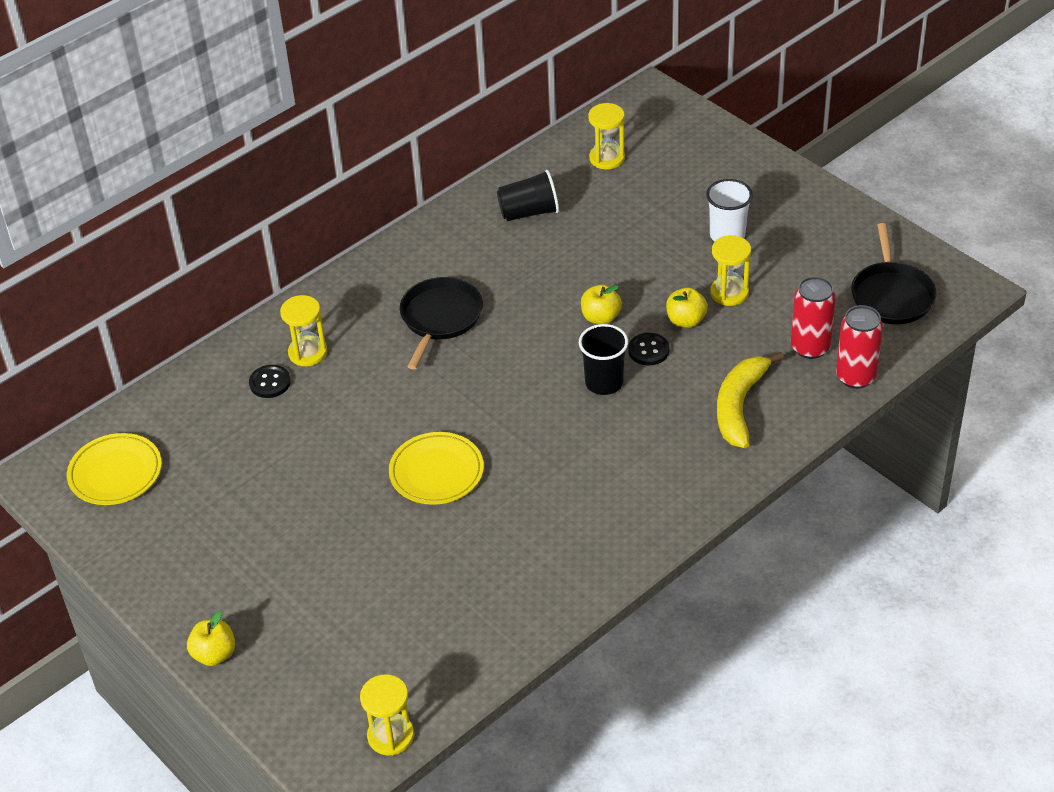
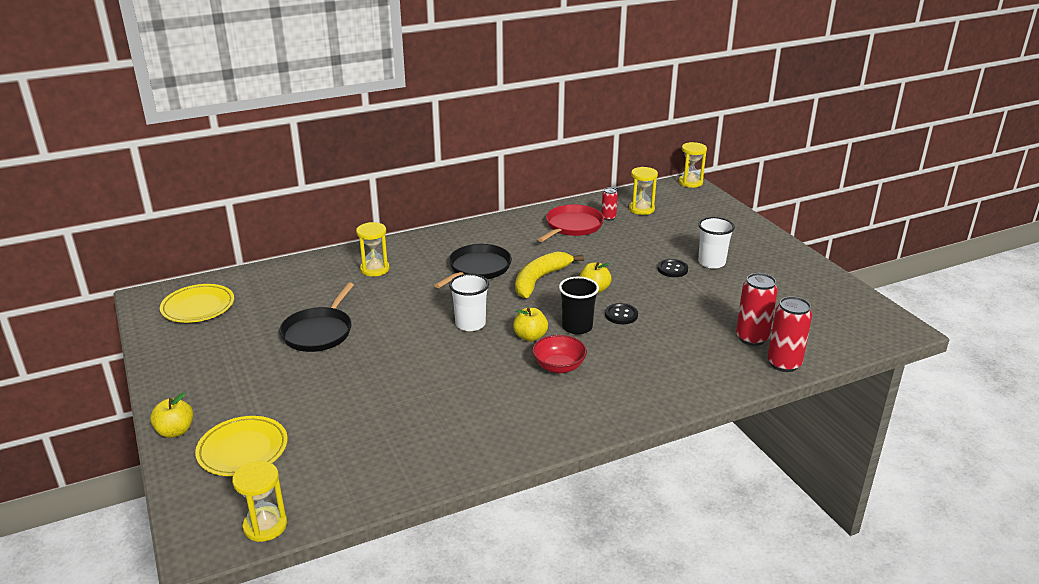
camera: 15 degrees right, 15 degrees down
black button [249,365,291,398] -> black button moved to [658,259,688,277]
yellow plate [389,432,484,505] -> yellow plate moved to [195,416,288,476]
black cup [497,170,559,221] -> red pan [538,205,604,242]
yellow apple [666,288,708,328] -> yellow apple moved to [513,308,548,342]
yellow hourglass [710,235,751,306] -> yellow hourglass moved to [678,142,707,188]
yellow banana [717,352,784,448] -> yellow banana moved to [515,251,584,298]
black pan [851,223,937,324] -> black pan moved to [279,282,354,352]
none -> white cup [449,274,489,331]
none -> red bowl [532,335,587,373]
none -> red can [602,187,618,221]

